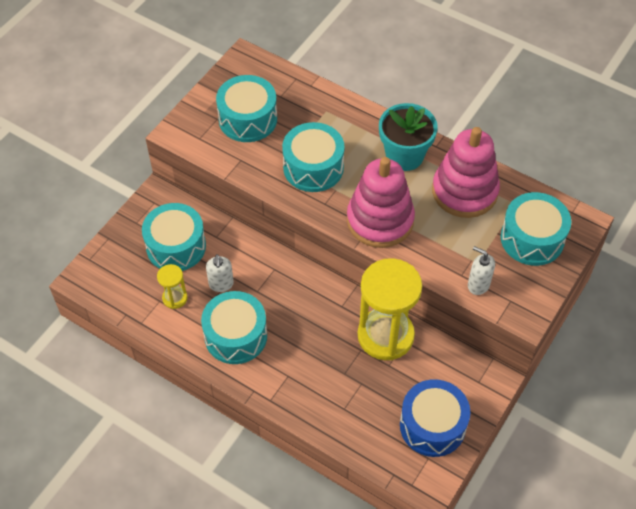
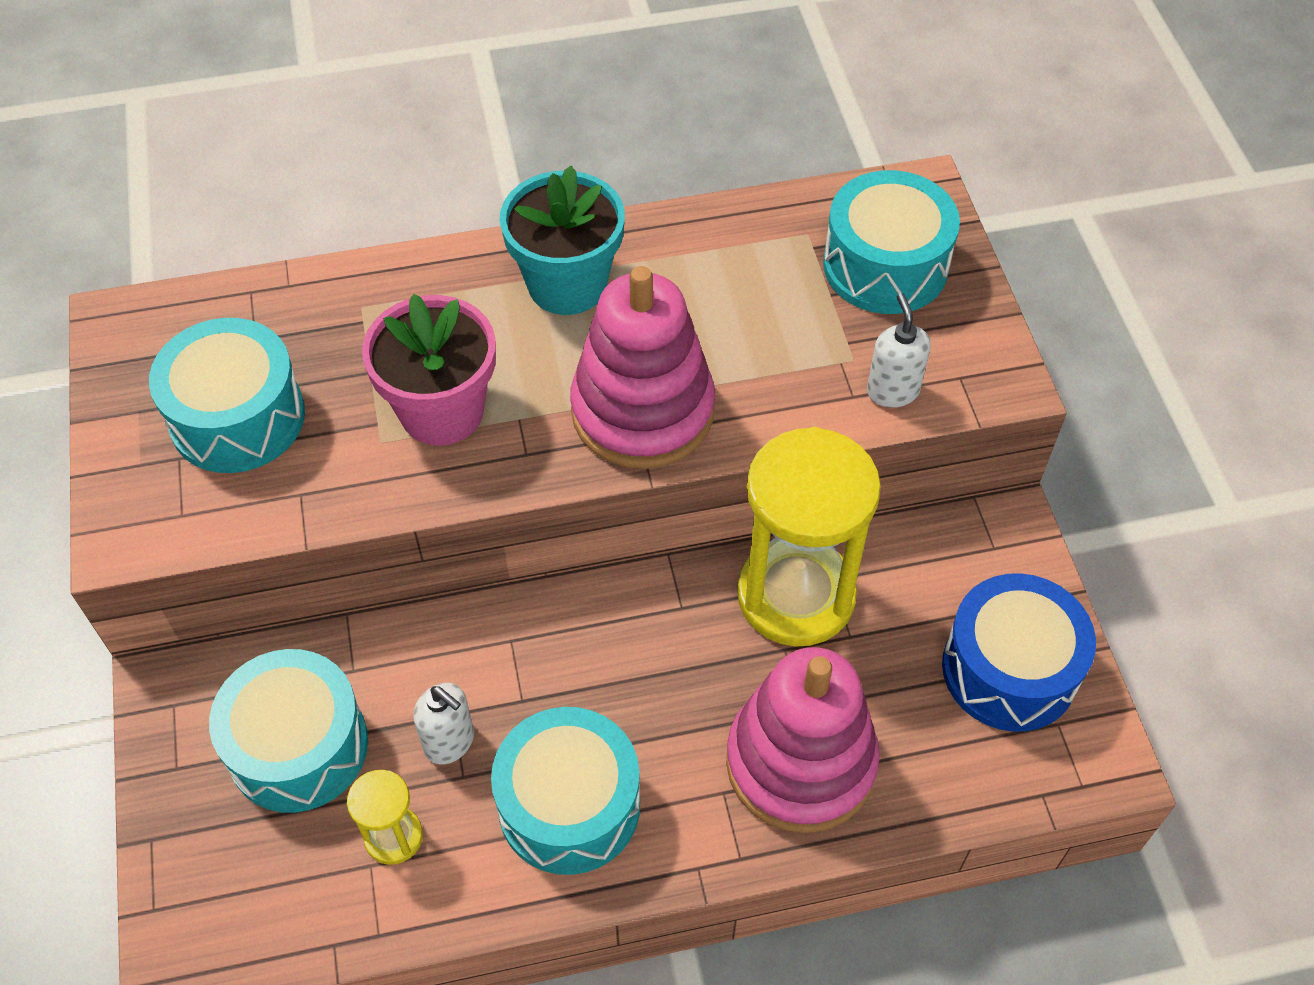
camera: 45 degrees left, 0 degrees up
turquoise drum [282,122,344,192] -> pink flower pot [362,294,496,446]
pink stacking toy [432,127,500,218] -> pink stacking toy moved to [726,647,880,833]
white soap dispenser [468,246,495,295] -> white soap dispenser turned 90 degrees clockwise [867,293,931,408]

